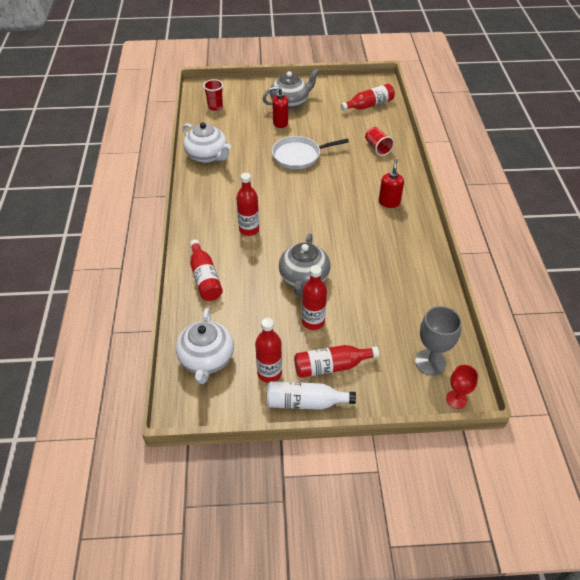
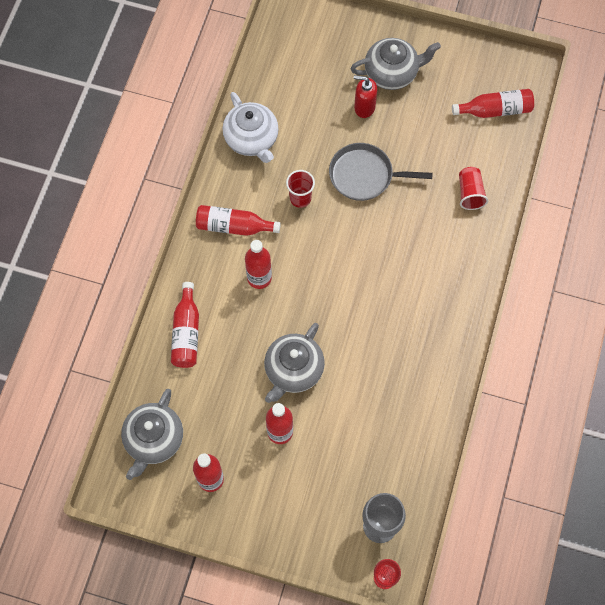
camera: 20 degrees right, 20 degrees up
white teapot [176,308,234,384] -> grey teapot [121,389,183,480]
red cup [203,79,223,111] -> red cup moved to [286,170,315,208]
white bottle [267,381,356,410] -> none
white pan [272,136,349,169] -> grey pan [329,143,433,201]
red bottle [294,345,379,378] -> red bottle moved to [196,205,281,236]
red soap dispenser [379,159,404,208] -> none

